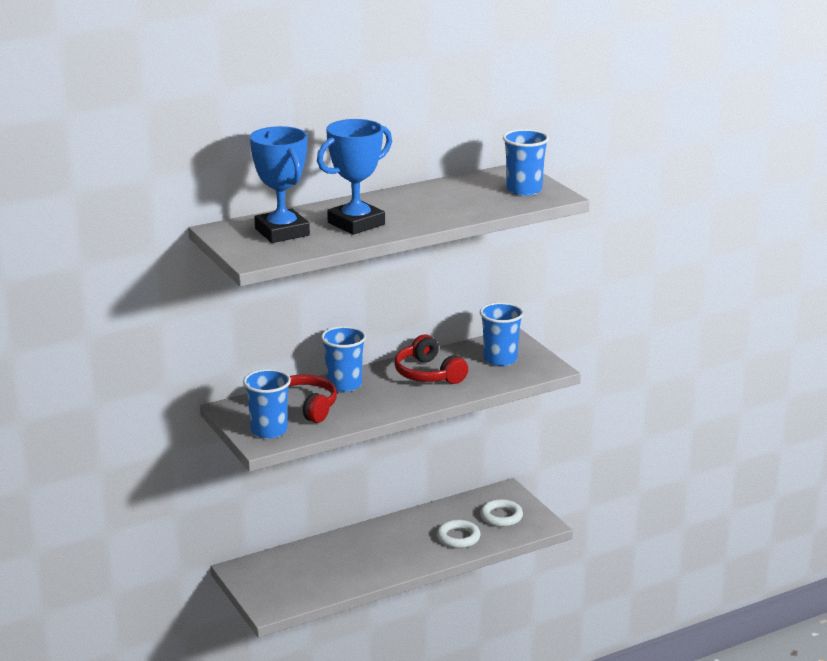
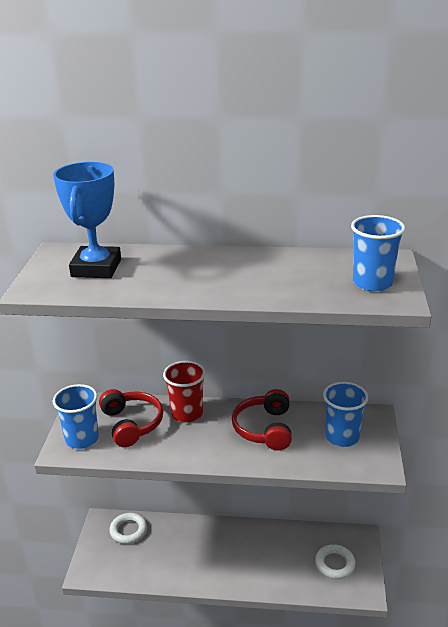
camera: 35 degrees right, 5 degrees up
blue trophy [317,119,392,235] -> none
blue cup [321,326,366,392] -> red cup [163,361,206,422]
white ring [437,520,480,548] -> white ring moved to [109,513,147,544]

